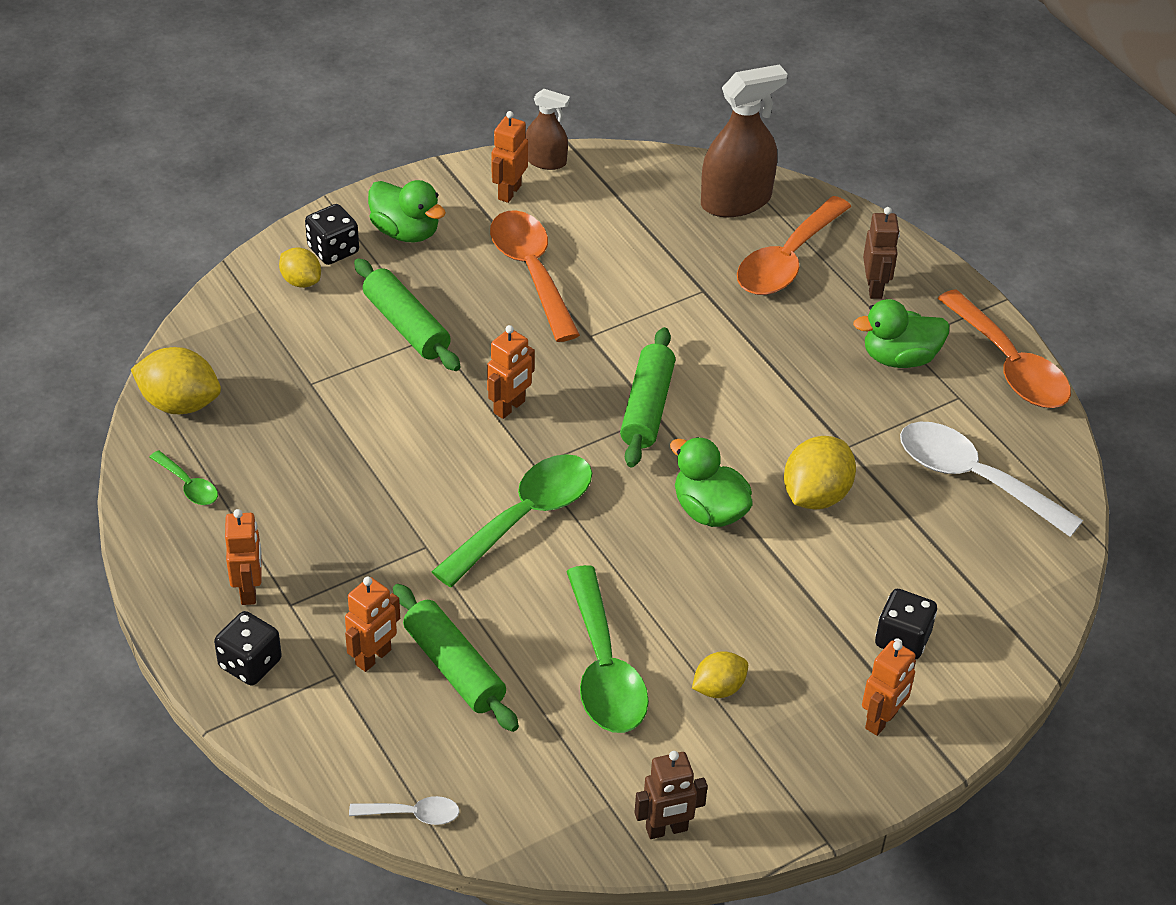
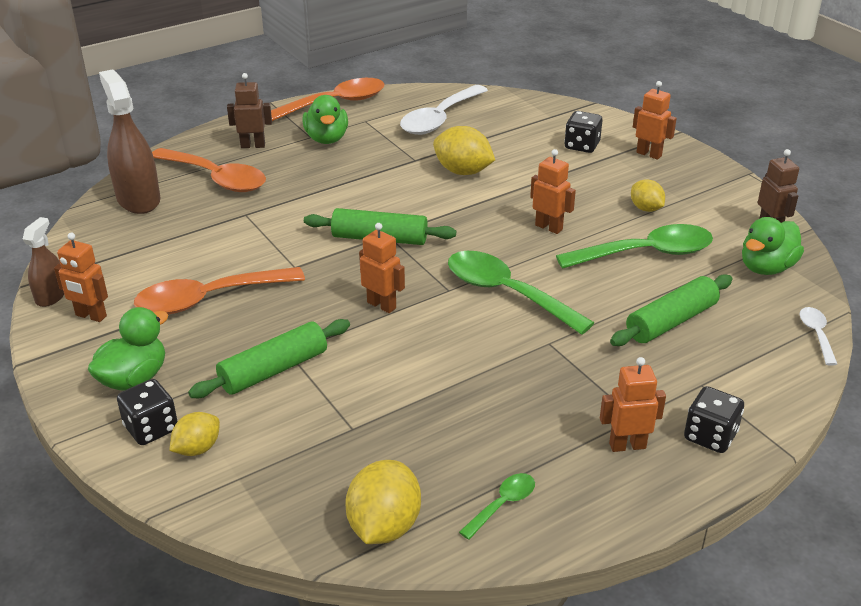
camera: 90 degrees left, 10 degrees down
orange robot [345,577,400,672] -> orange robot moved to [530,149,576,234]
green duck [670,437,753,527] -> green duck moved to [742,217,804,275]

